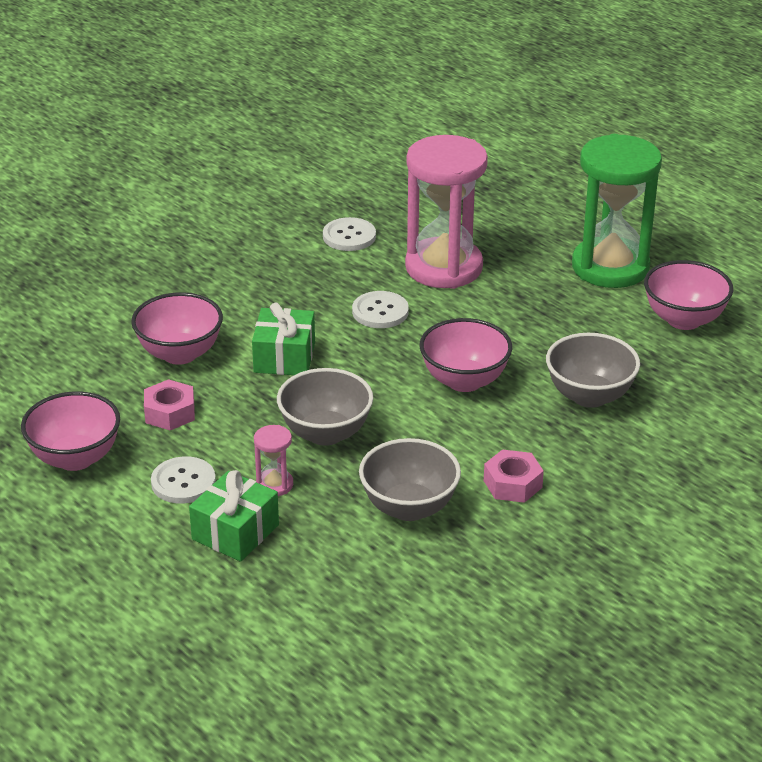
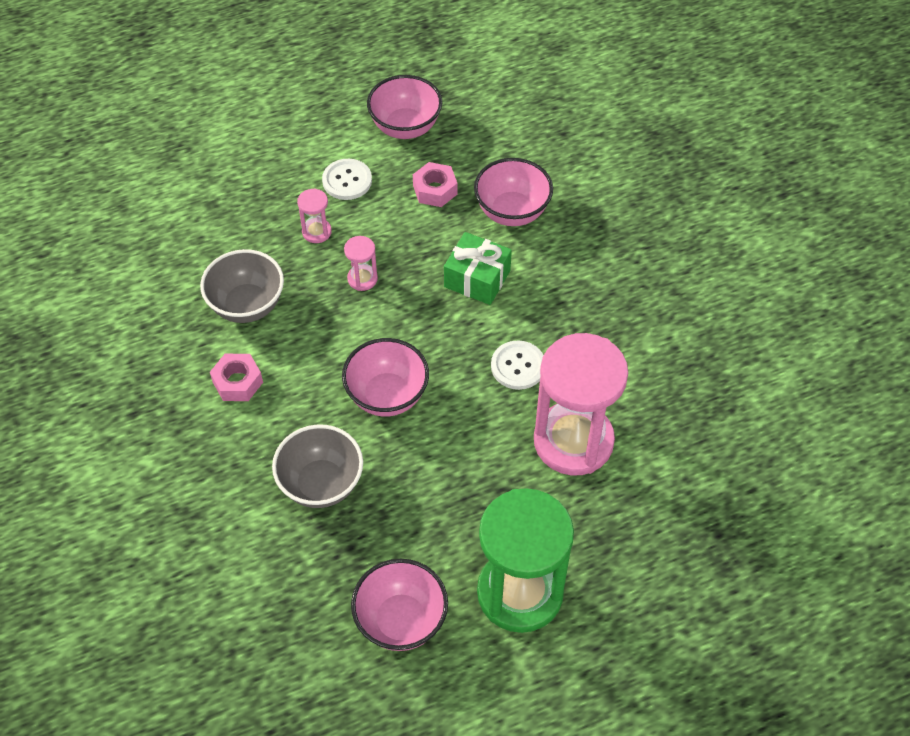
camera: 110 degrees right, 20 degrees up
green gift [189,470,279,562] -> none
grey bowl [277,368,373,446] -> pink hourglass [344,236,378,291]
white button [323,217,376,251] -> none

